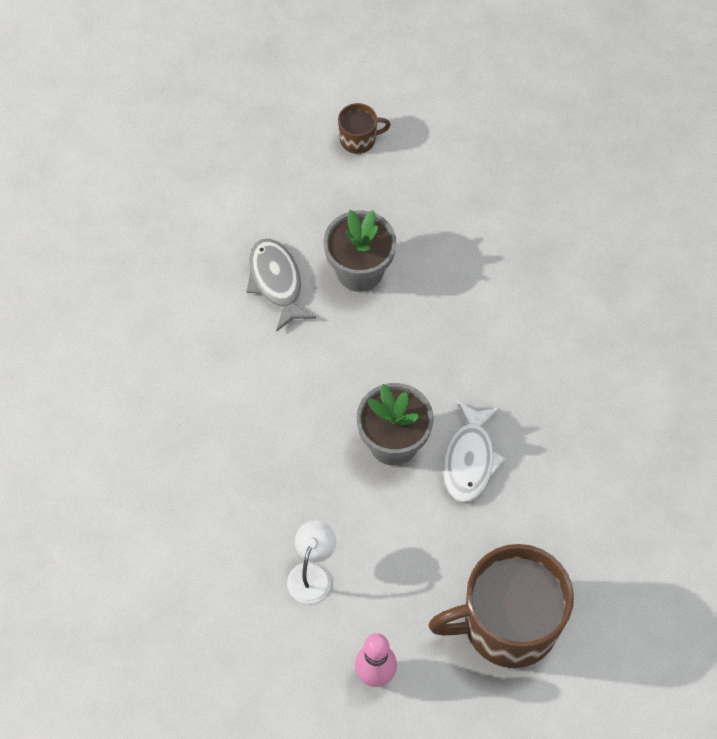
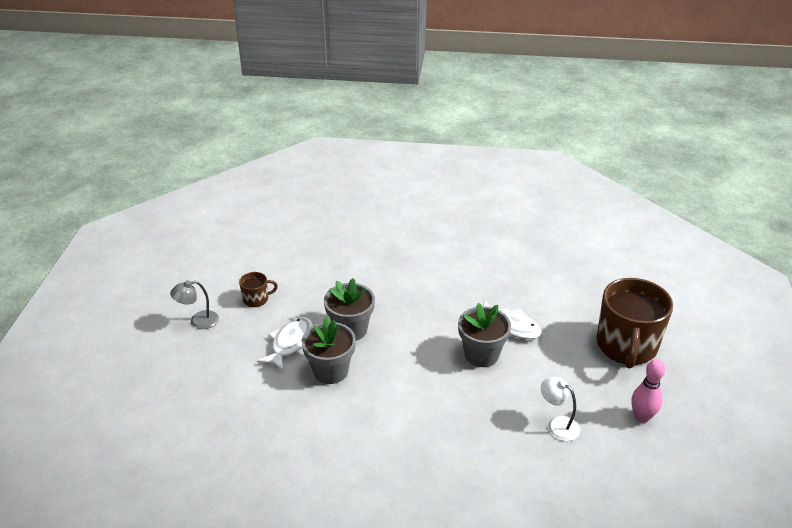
camera: 65 degrees left, 25 degrees down
grey fish [246,239,316,332] -> grey flower pot [302,317,356,384]
brown mug [338,103,391,154] -> brown mug turned 60 degrees clockwise [239,272,278,307]
none -> grey lamp [170,280,219,329]
none -> white fish [257,317,313,371]

